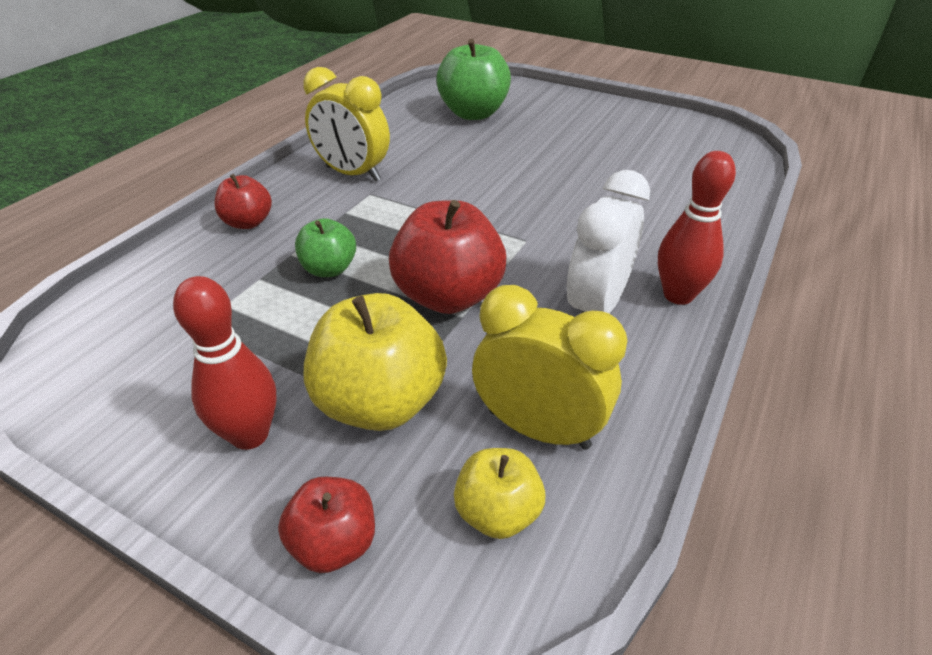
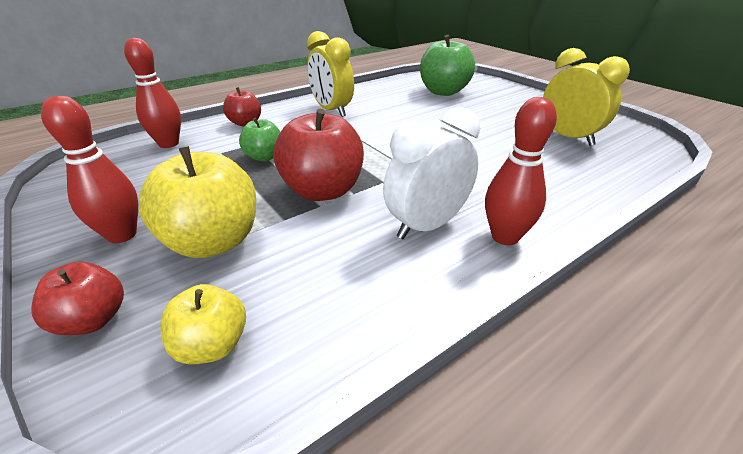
camera: 25 degrees right, 5 degrees down
yellow clock [472,285,628,450] -> yellow clock moved to [543,48,630,146]
none -> red bowling pin [124,38,181,148]

